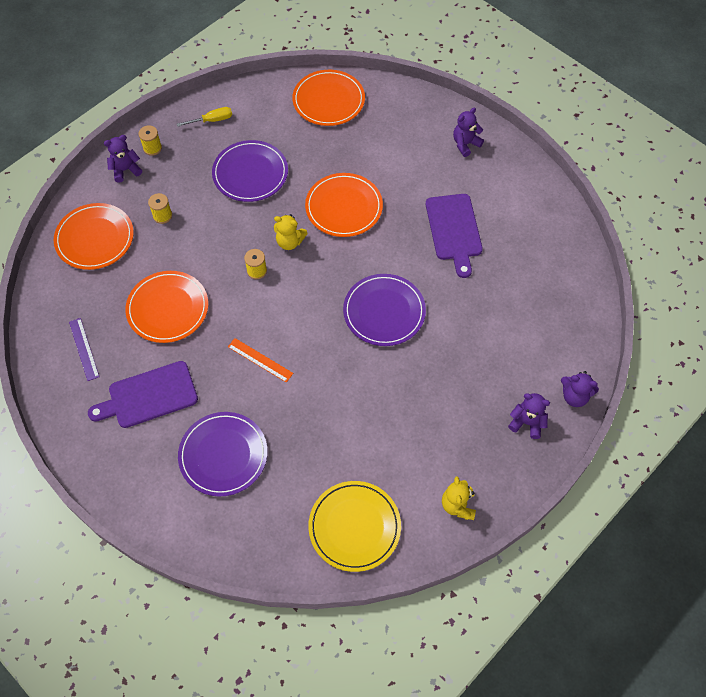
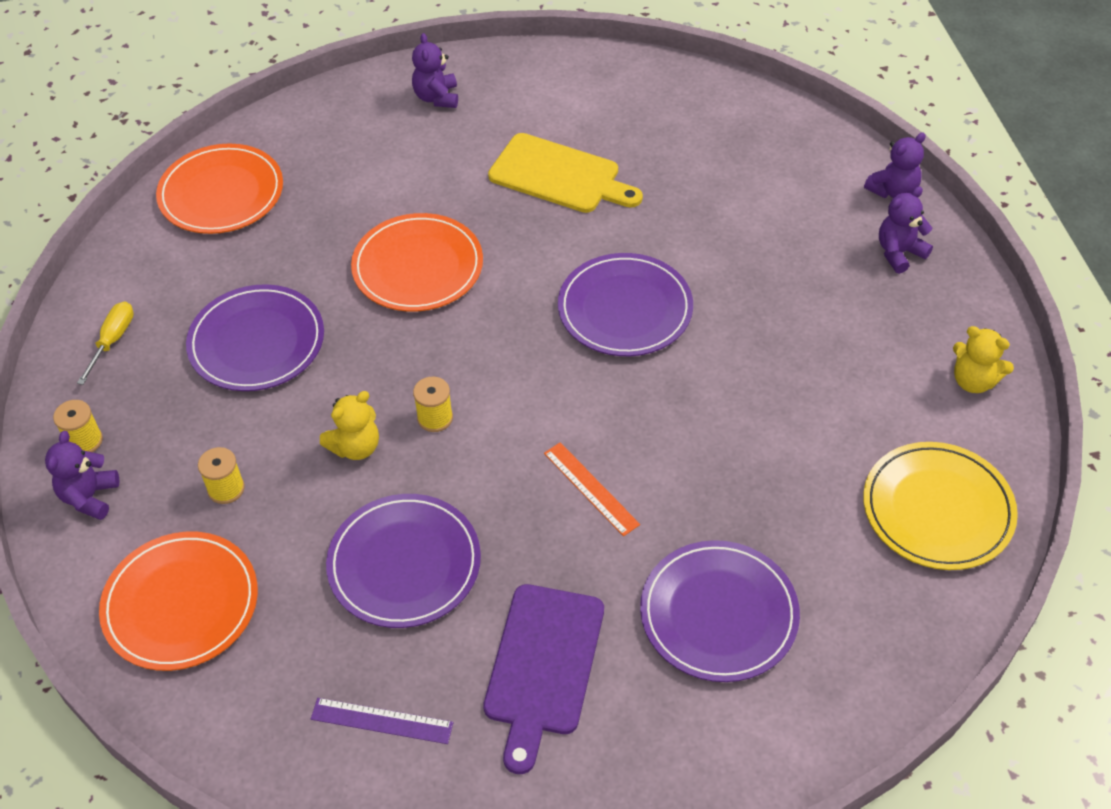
camera: 55 degrees left, 10 degrees down
orange plate [125,271,208,343] -> purple plate [326,494,481,628]
orange ruler [228,338,293,383] -> orange ruler turned 75 degrees clockwise [544,442,640,536]
yellow teddy bear [274,214,308,250] -> yellow teddy bear moved to [320,391,379,460]
purple cutting board [426,194,483,278] -> yellow cutting board [488,133,643,213]

